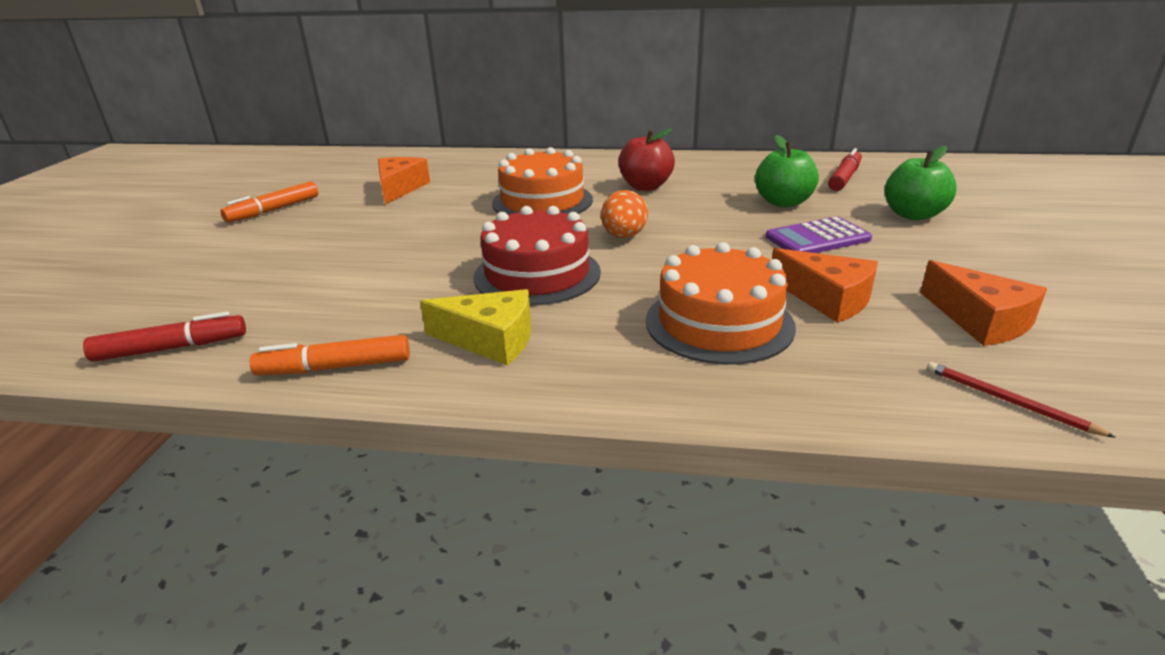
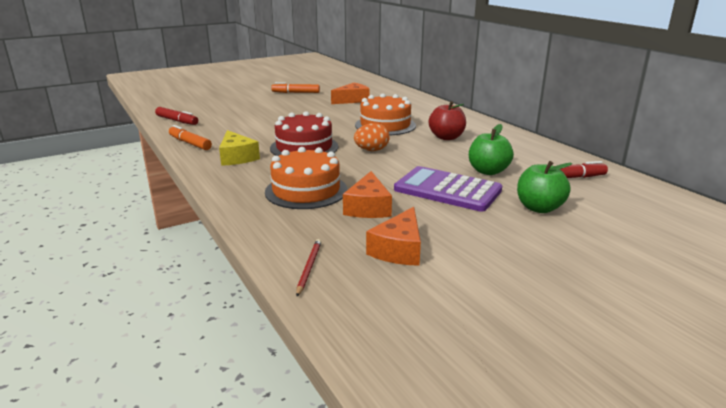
camera: 50 degrees right, 5 degrees down
purple calculator [765,216,872,253] -> purple calculator [394,166,502,212], size x1.51

